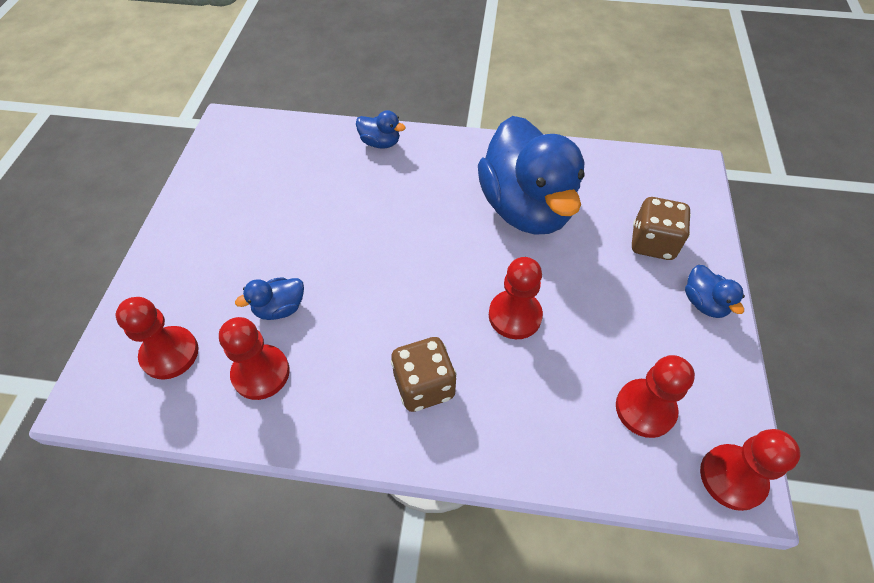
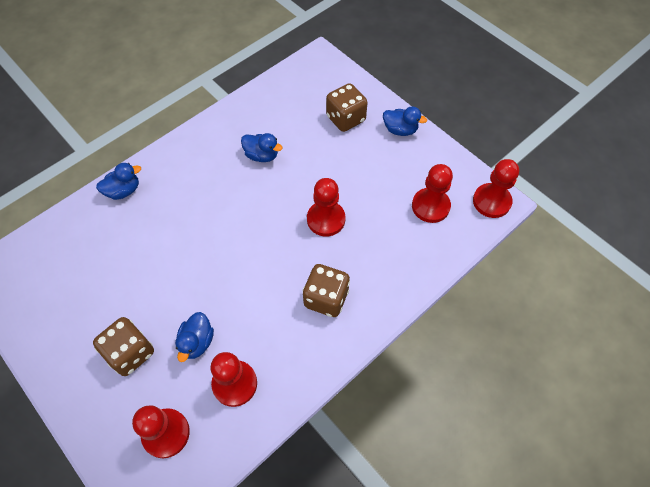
camera: 50 degrees left, 5 degrees up
blue duck [478,116,585,235] -> blue duck [241,133,283,162], size x0.40
none -> brown dice [93,317,154,376]

